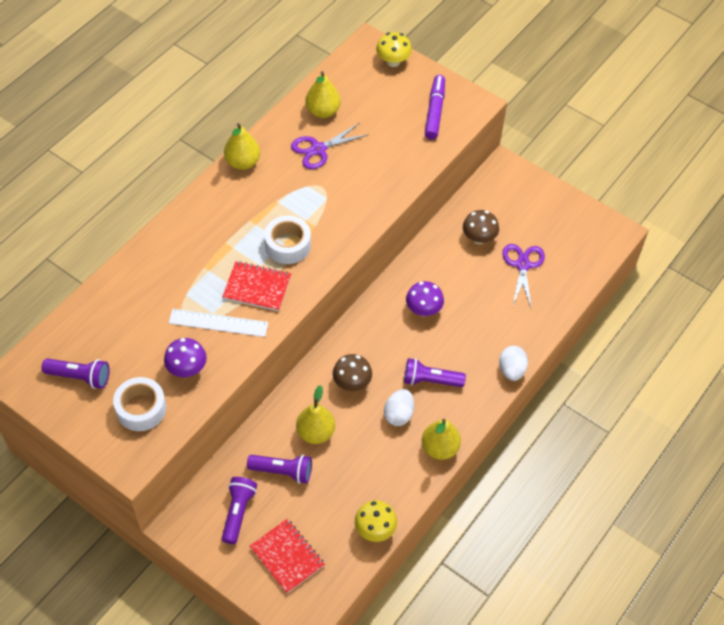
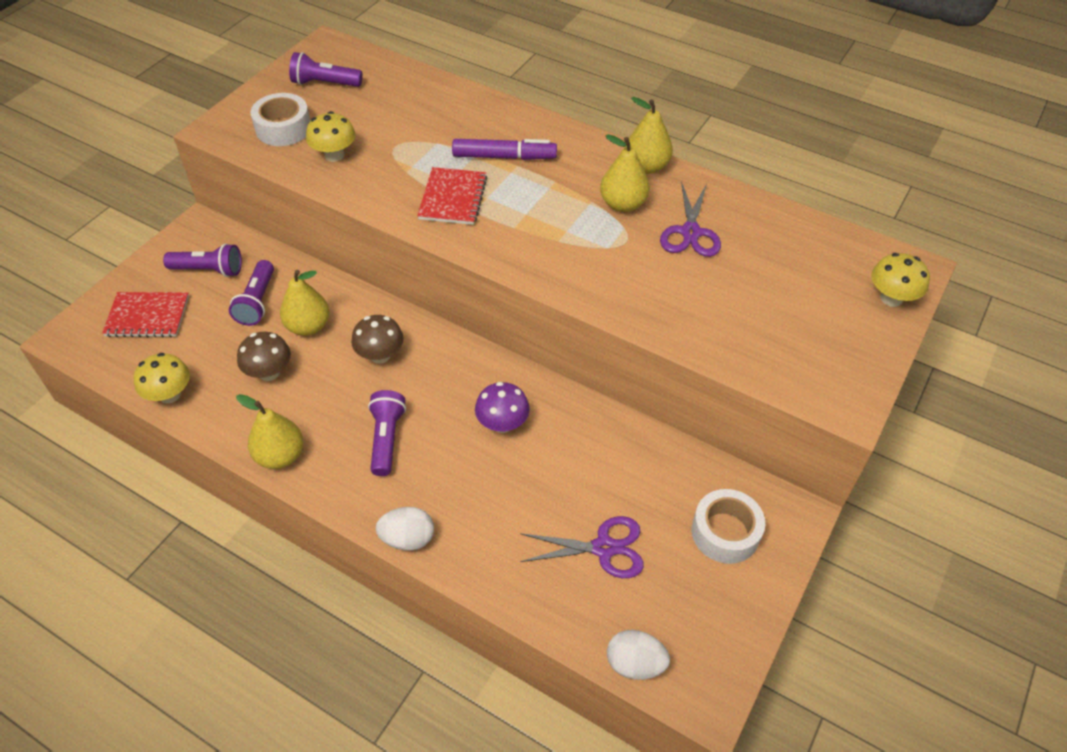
camera: 85 degrees right, 5 degrees down
purple flashlight [42,359,110,389] -> purple flashlight turned 90 degrees clockwise [289,52,363,87]
purple mushroom [164,338,207,377] -> yellow mushroom [306,111,356,162]
white ruler [169,309,268,337] -> none
red notebook [249,519,325,594] -> red notebook turned 45 degrees clockwise [102,292,189,338]
white tape [264,216,311,264] -> white tape moved to [692,489,765,564]
purple scissors [291,123,369,169] -> purple scissors turned 135 degrees counterclockwise [660,181,721,257]
yellow pear [305,71,341,118] -> yellow pear moved to [600,134,650,212]
white egg [384,389,414,426] -> white egg moved to [607,630,670,680]
purple marker [425,75,445,140] -> purple marker moved to [452,139,557,160]
brown mushroom [463,210,499,244] -> brown mushroom moved to [237,332,291,381]

